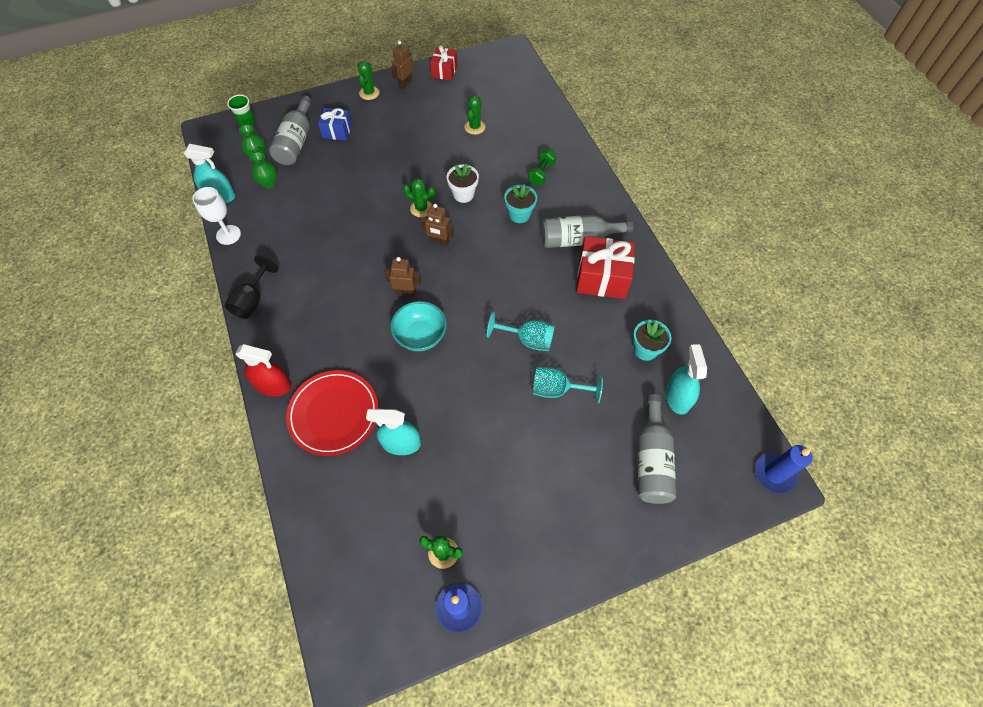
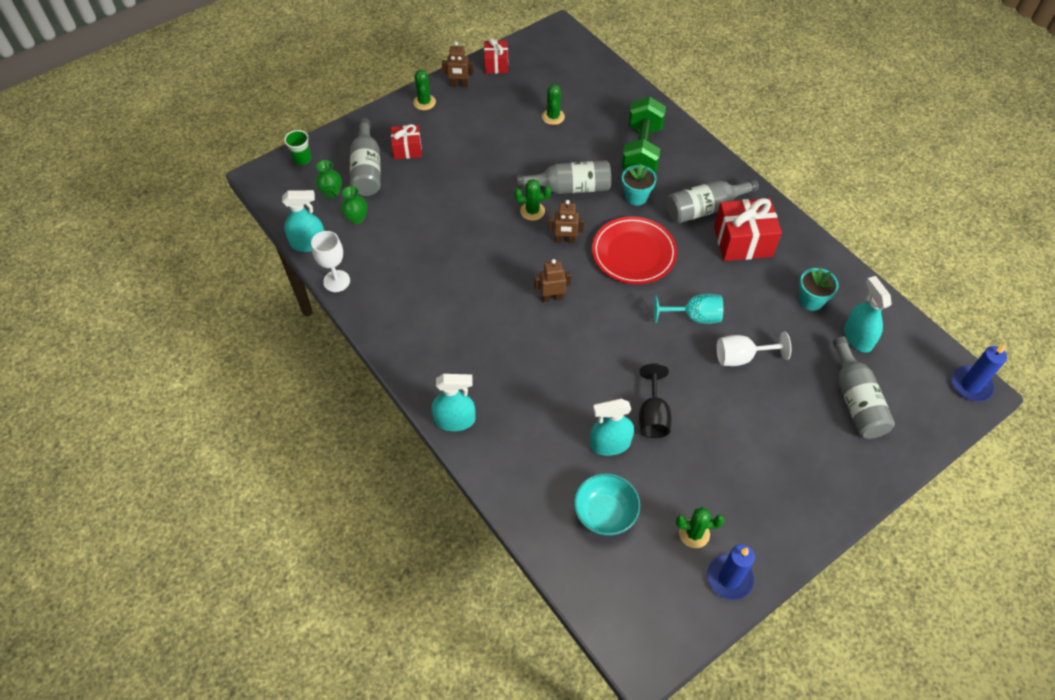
camera: 15 degrees left, 5 degrees down
black goblet [224,255,279,319] -> black goblet moved to [639,363,672,438]
red spray bottle [236,344,291,397] -> turquoise spray bottle [431,374,475,431]
red plate [286,370,379,456] -> red plate moved to [592,216,677,284]
blue gift [318,108,352,141] -> red gift [391,124,422,160]
turquoise bowl [390,301,447,351] -> turquoise bowl moved to [574,473,640,536]
brown robot [391,41,414,89] -> brown robot turned 105 degrees counterclockwise [442,42,474,87]
white flower pot [447,164,479,203] -> grey bottle [517,160,611,194]
green dumbbell [528,149,556,185] -> green dumbbell [621,97,666,173], size x2.01
turquoise goblet [533,367,603,403] -> white goblet [716,332,791,366]

